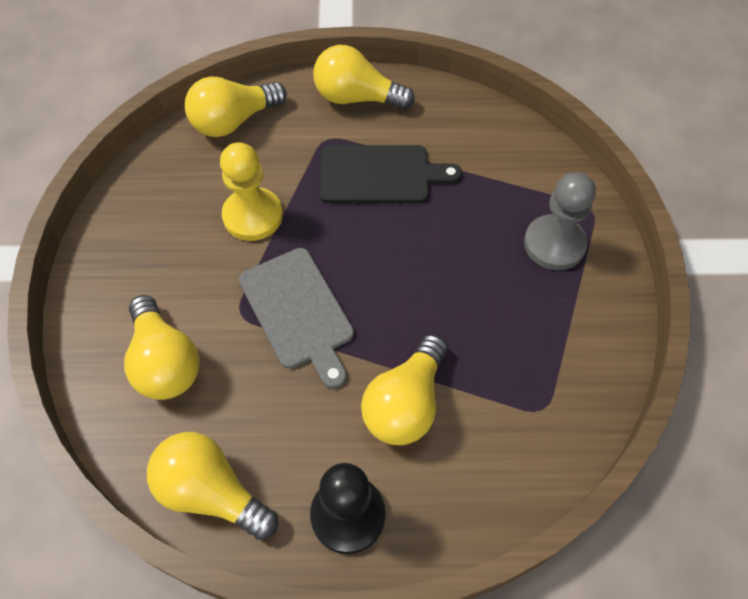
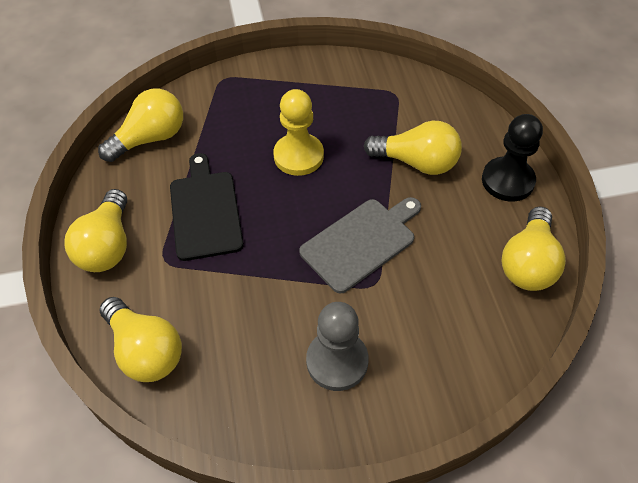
camera: 100 degrees left, 5 degrees down
yellow light bulb [124,295,200,400] -> yellow light bulb moved to [98,88,183,162]
yellow pawn [220,142,283,241] -> yellow pawn moved to [273,89,324,176]
grey pawn [524,172,596,270] -> grey pawn moved to [306,302,369,391]

